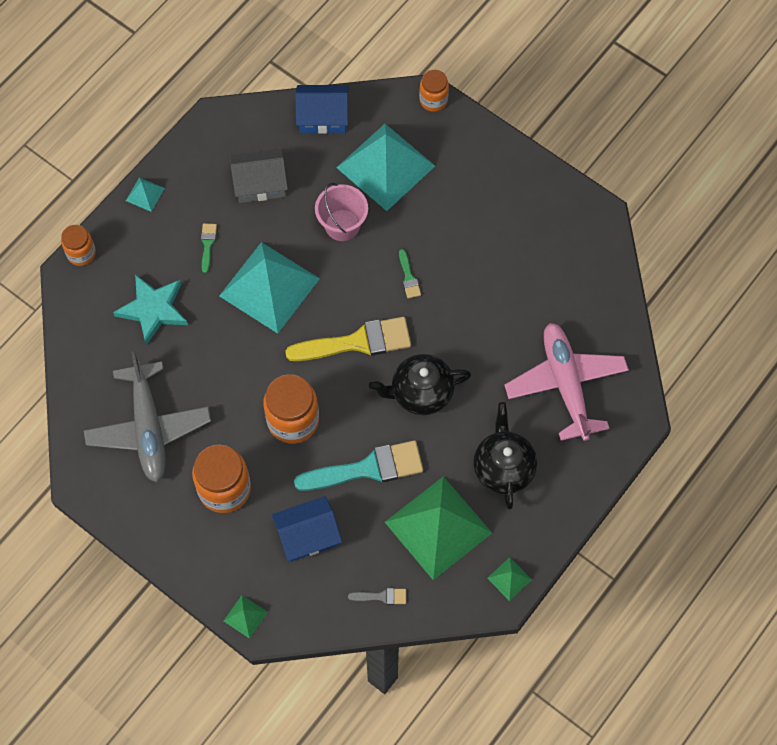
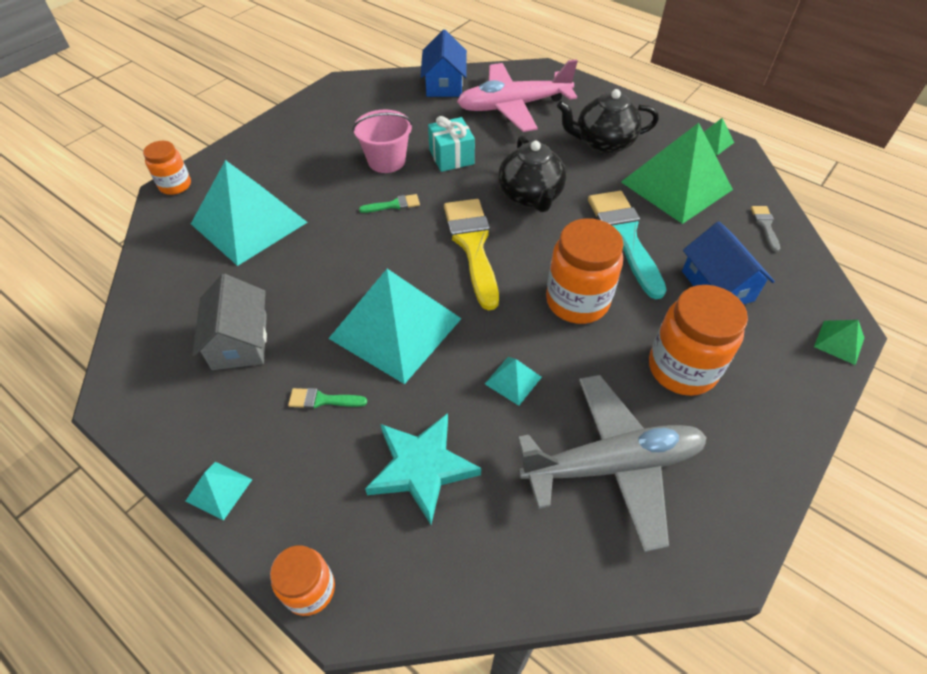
camera: 90 degrees left, 15 degrees down
blue house [295,85,349,134] -> blue house moved to [420,29,467,97]
pink bucket [315,183,368,241] -> pink bucket moved to [352,110,413,173]
none -> turquoise gift [428,116,475,172]
none -> turquoise pyramid [485,357,542,406]

